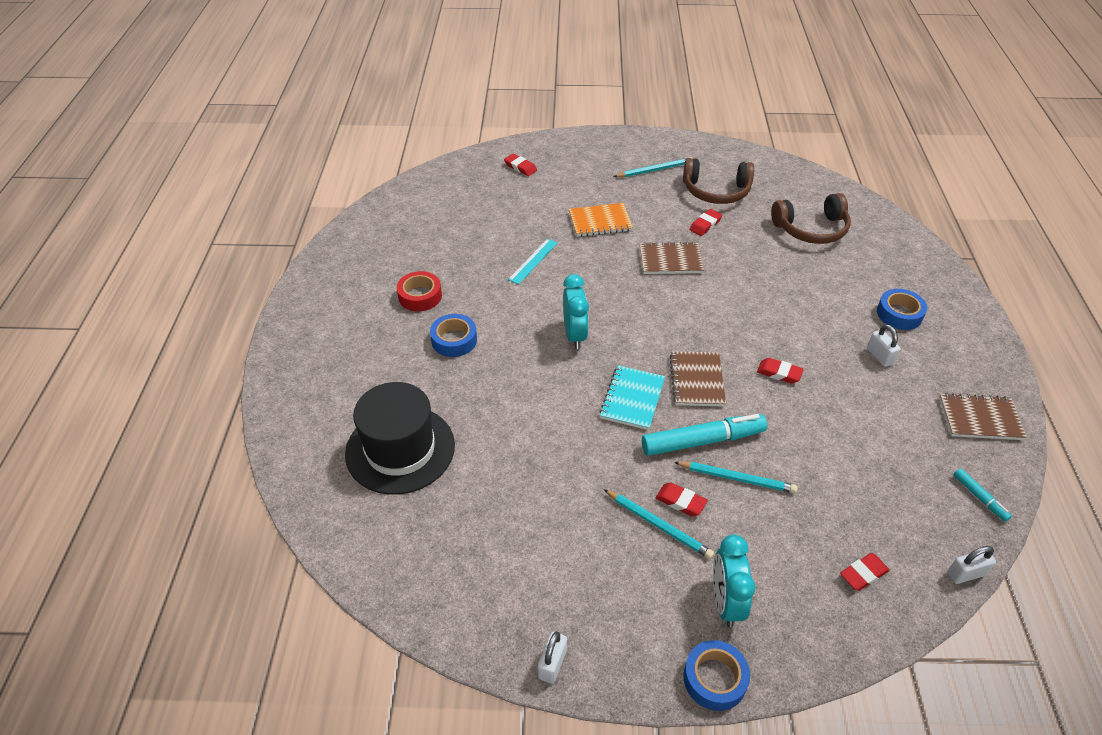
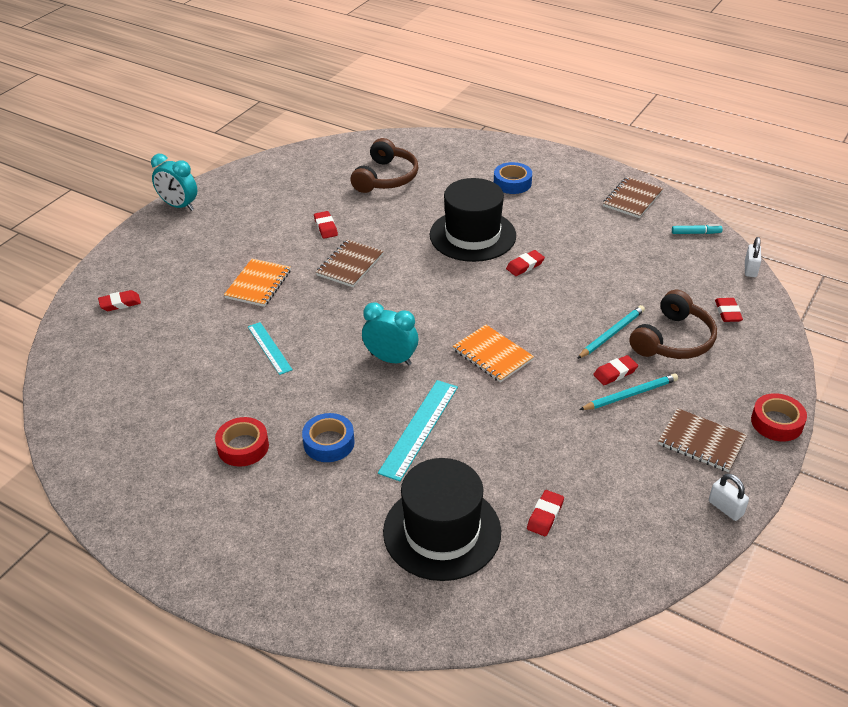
camera: 60 degrees left, 5 degrees down
turquoise notebook [599,365,665,430] -> orange notebook [453,325,534,383]
turquoise pencil [613,157,691,177] -> none
turquoise marker [642,414,767,456] -> none
brown notebook [669,351,726,407] -> brown notebook moved to [658,408,747,472]
brown headphones [683,158,754,204] -> brown headphones moved to [630,290,717,359]
blue tape [684,640,750,711] -> red tape [751,393,807,441]
turquoise clock [713,534,756,627] -> turquoise clock moved to [151,154,197,211]
white padlock [867,324,900,367] -> none
none -> turquoise ruler [378,380,458,481]
none -> black hat [430,178,516,262]
none -> red eraser [527,490,564,536]

